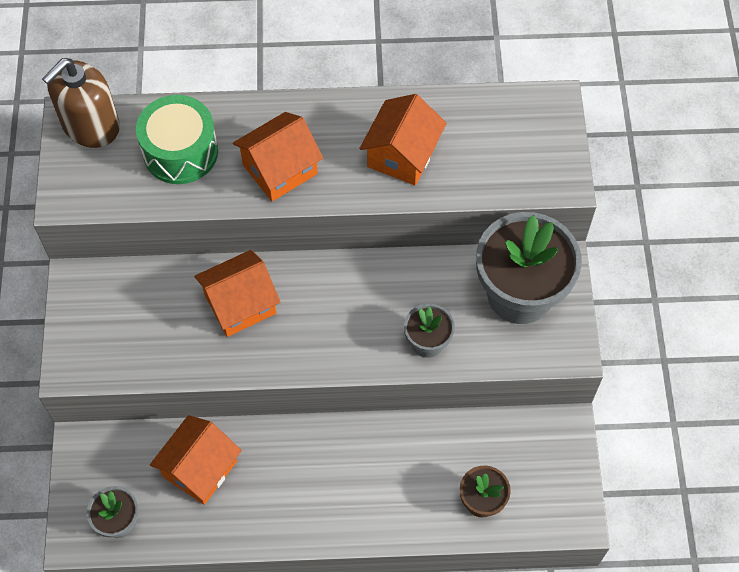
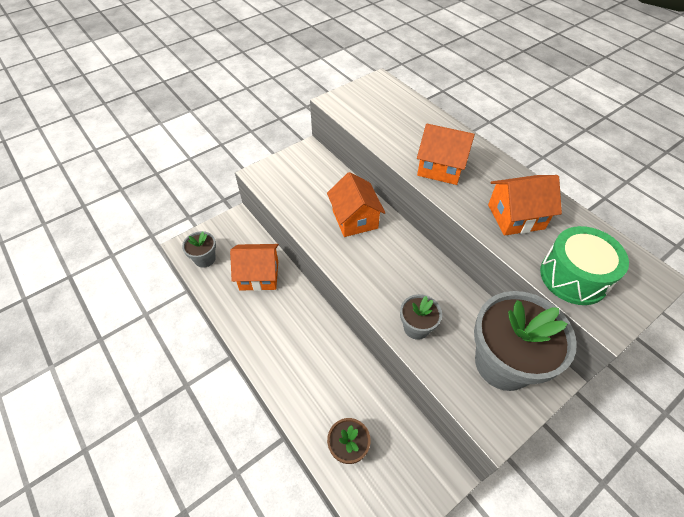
camera: 55 degrees right, 10 degrees down
brown soap dispenser [42,58,120,148] -> none
green drum [136,95,218,184] -> green drum moved to [540,226,629,305]
orange house [195,250,280,337] -> orange house turned 45 degrees clockwise [327,172,385,237]

